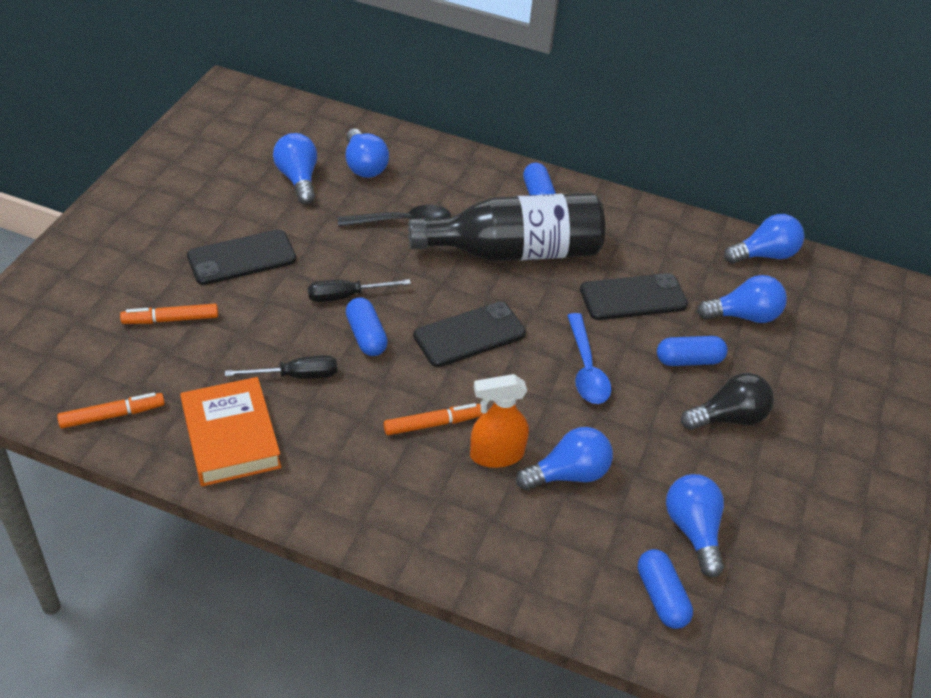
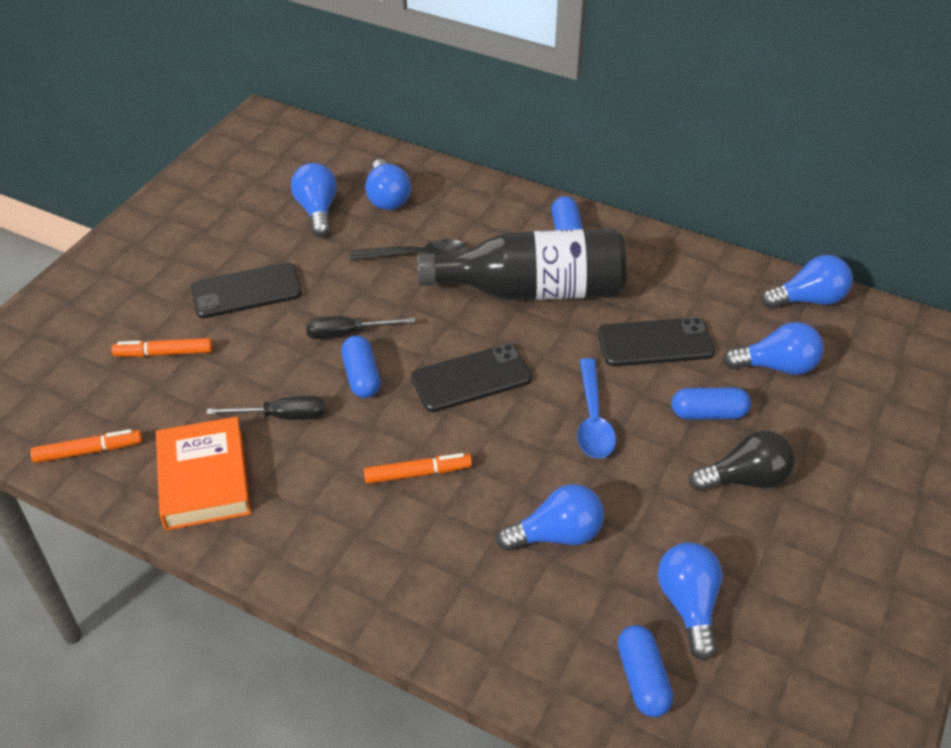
camera: 10 degrees right, 0 degrees up
orange spray bottle [470,374,529,468] -> none

